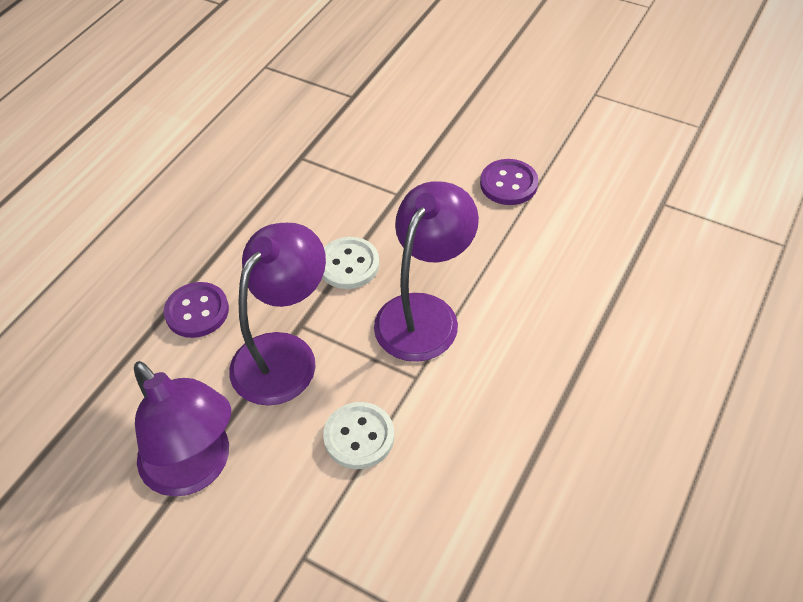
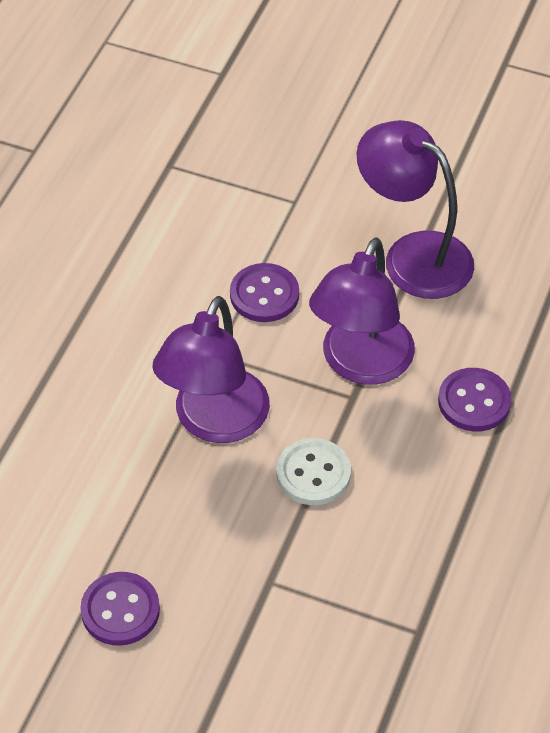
camera: 170 degrees right, 0 degrees up
white button [323,402,394,469] -> purple button [230,263,299,322]

